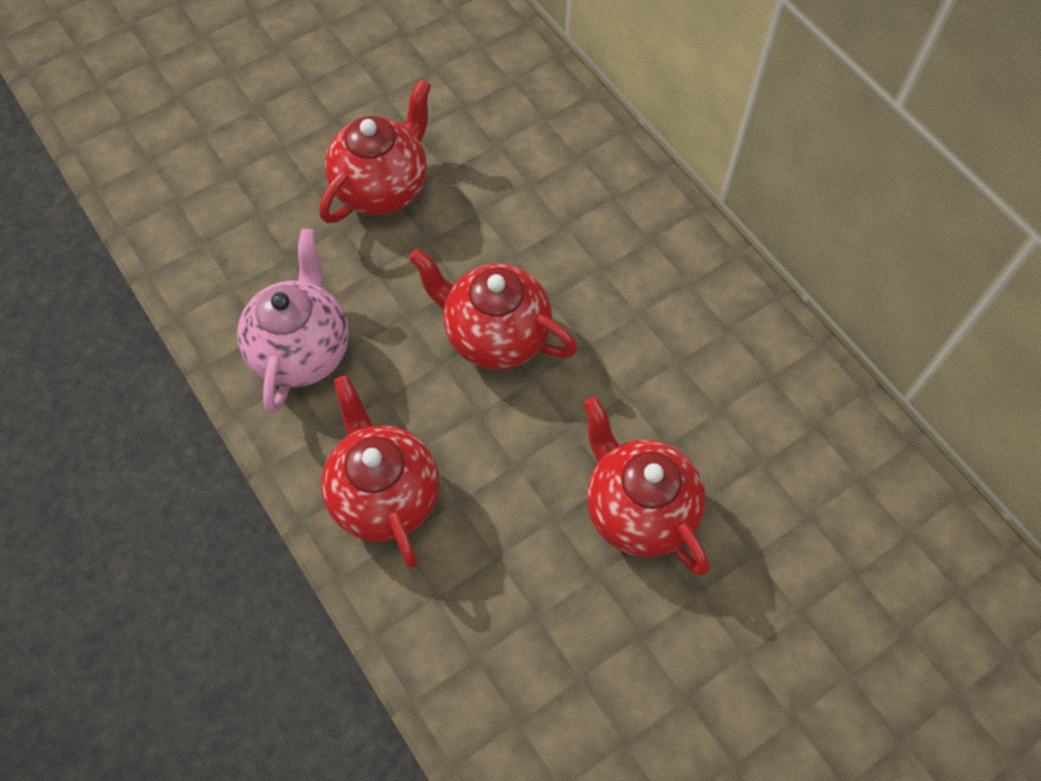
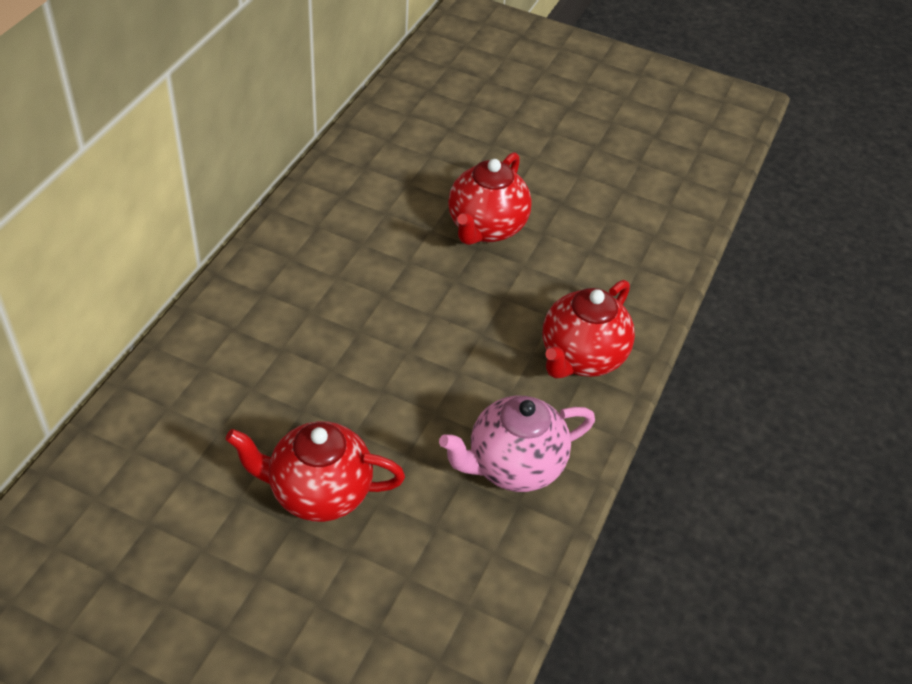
camera: 125 degrees left, 15 degrees down
red teapot [409,249,577,370] -> none

